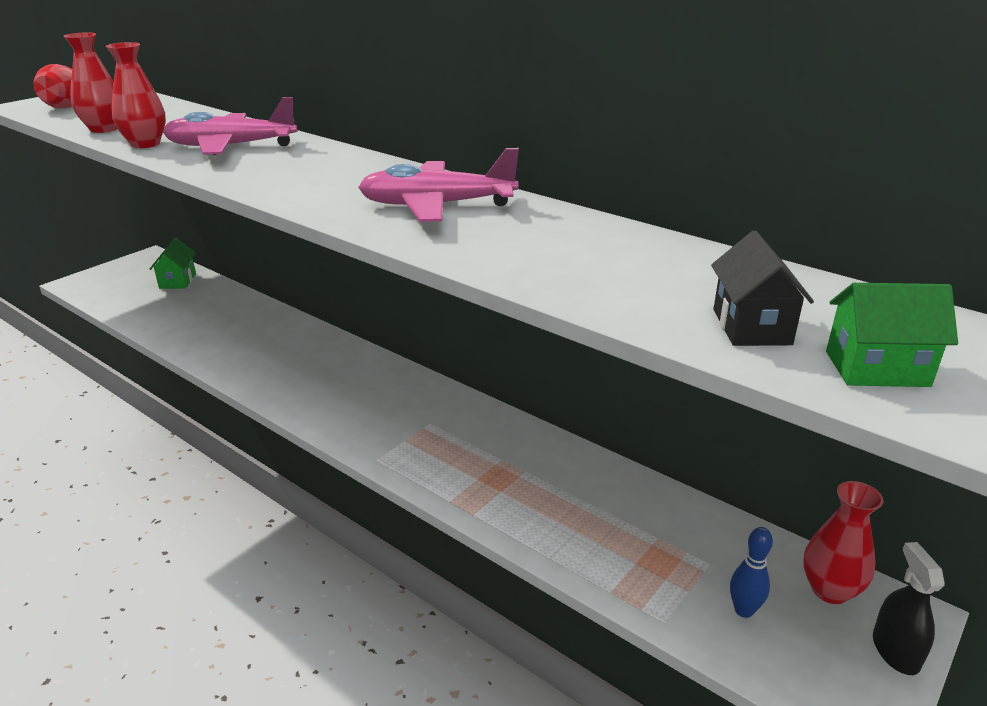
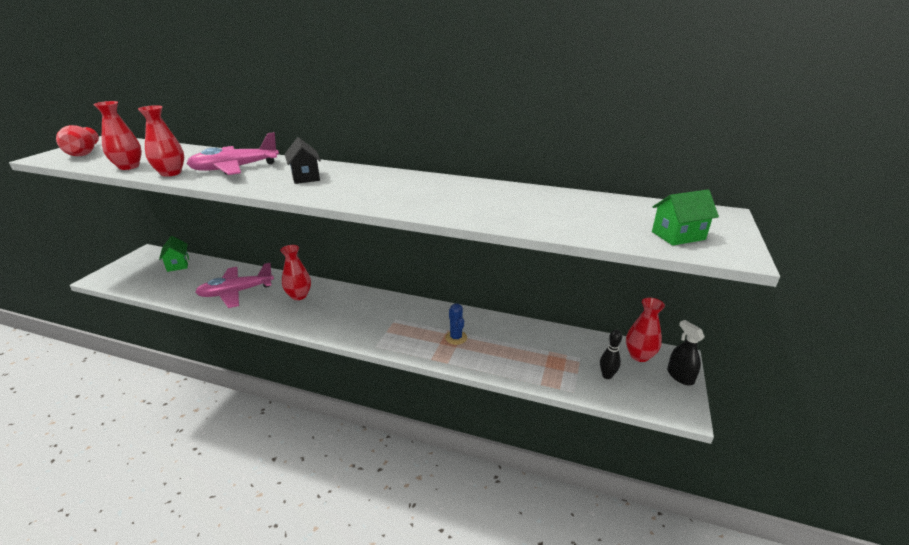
camera: 20 degrees left, 0 degrees up
pink plane [358,148,519,222] -> pink plane moved to [195,263,274,308]
black house [711,231,814,346] -> black house moved to [285,137,321,184]
blue bowling pin [730,527,773,618] -> black bowling pin [600,330,622,379]
none -> red vase [280,245,311,300]
none -> blue cactus [445,304,467,345]

